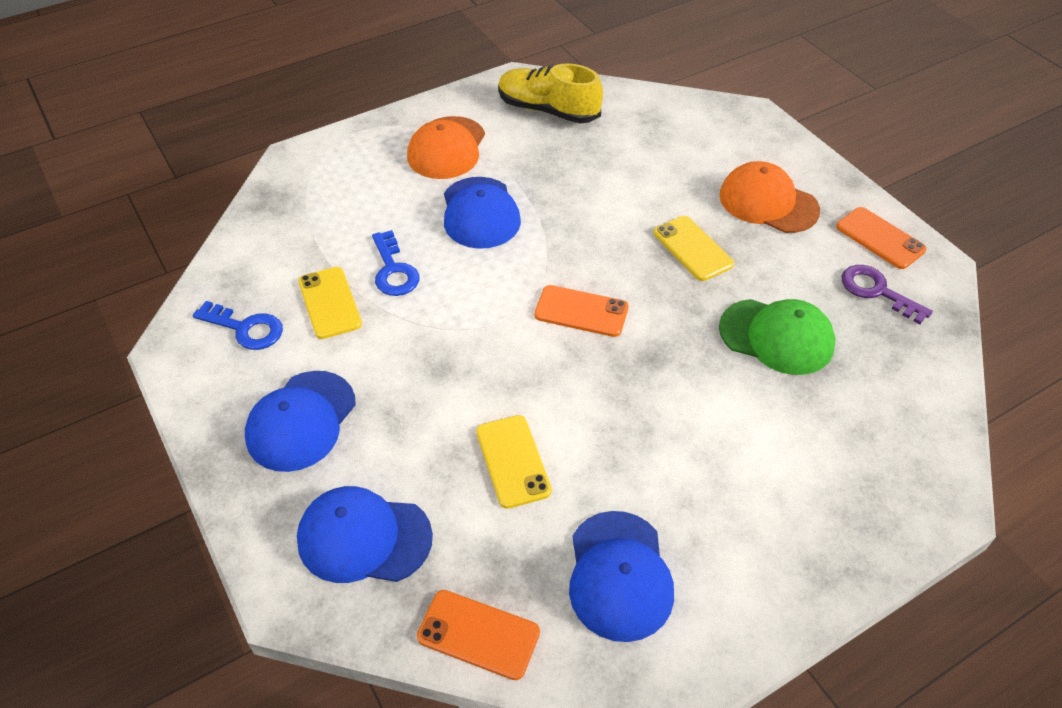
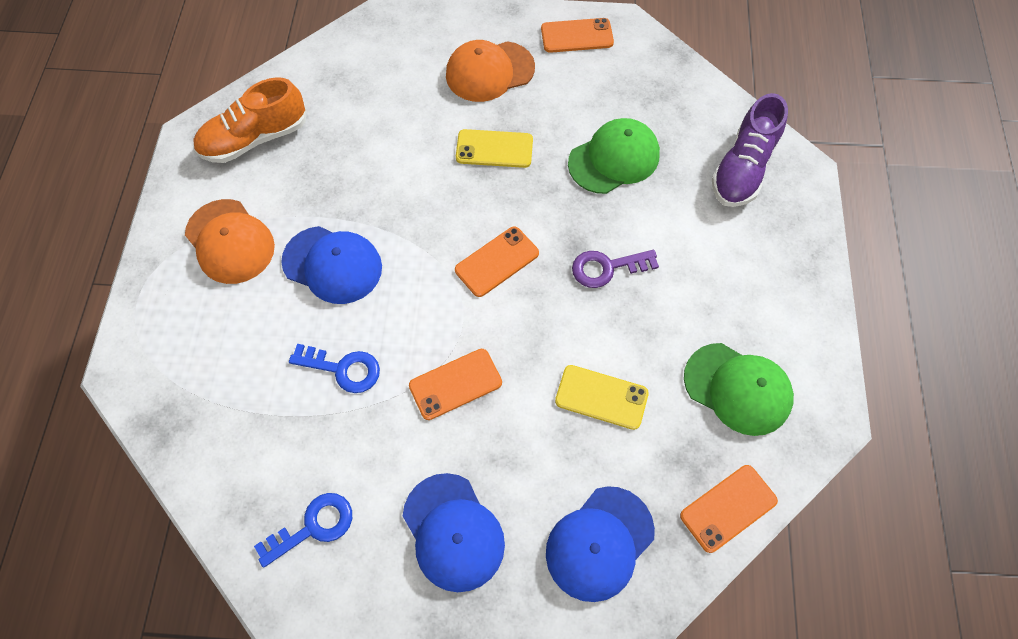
camera: 55 degrees left, 15 degrees up
yellow phone [298,267,362,339] -> none
yellow shoe [498,63,603,123] -> orange shoe [193,77,307,163]
blue cap [569,511,674,642] -> green cap [684,343,794,436]
purple key [842,265,933,324] -> purple key moved to [572,250,659,288]
none -> orange phone [409,349,502,420]
none -> purple shoe [712,93,788,207]

